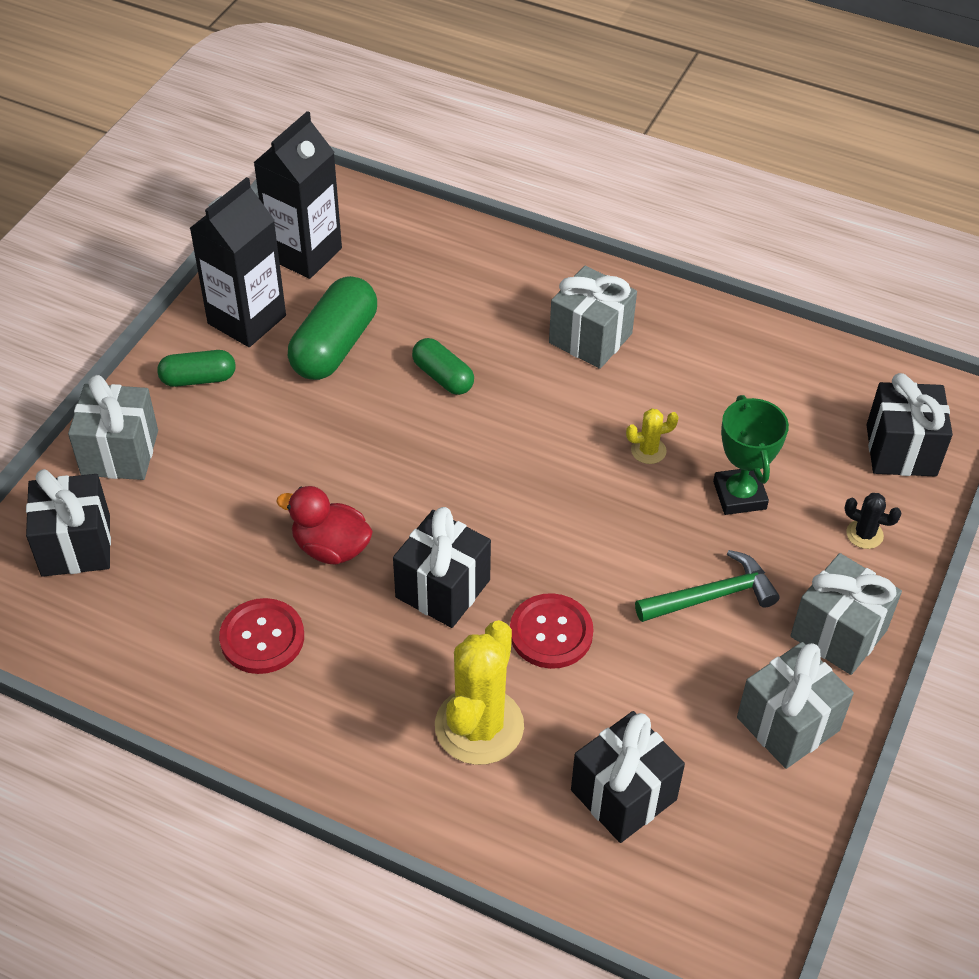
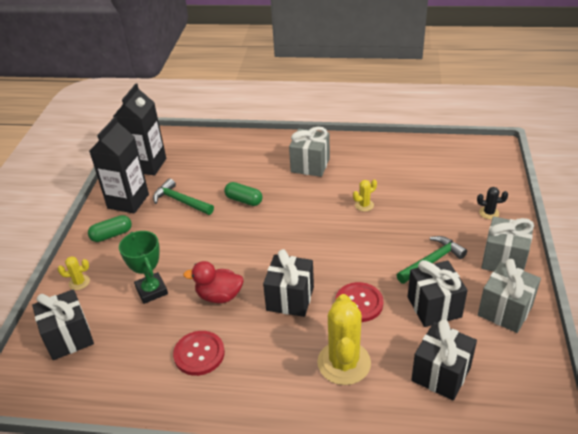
camera: 15 degrees left, 10 degrees down
grey gift [68,375,158,480] -> yellow cactus [58,256,90,290]
green capsule [288,276,377,380] -> green hammer [153,178,214,215]
green trophy [713,395,789,515] -> green trophy moved to [119,231,168,304]
black gift [867,373,953,477] -> black gift moved to [408,260,468,327]

